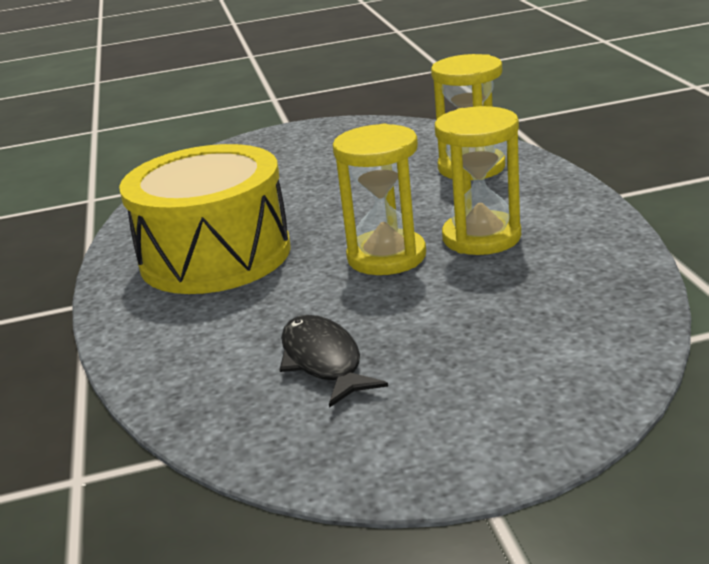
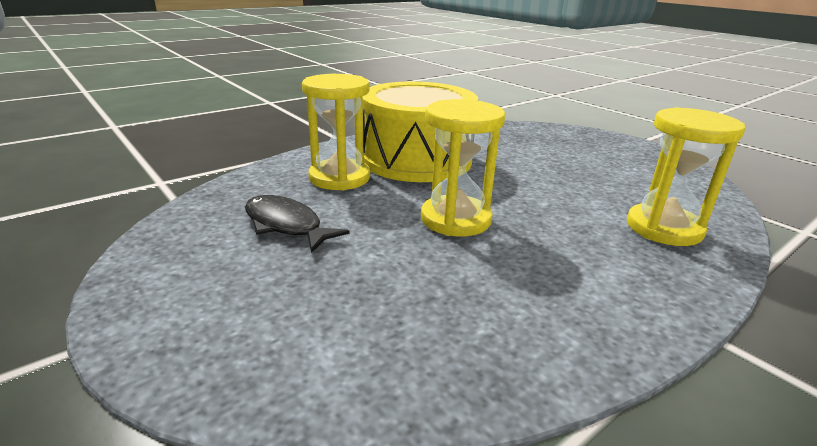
camera: 60 degrees right, 0 degrees up
black fish [279,315,388,408] -> black fish turned 90 degrees counterclockwise [245,195,350,253]
yellow hourglass [435,106,521,255] -> yellow hourglass moved to [302,74,370,191]

